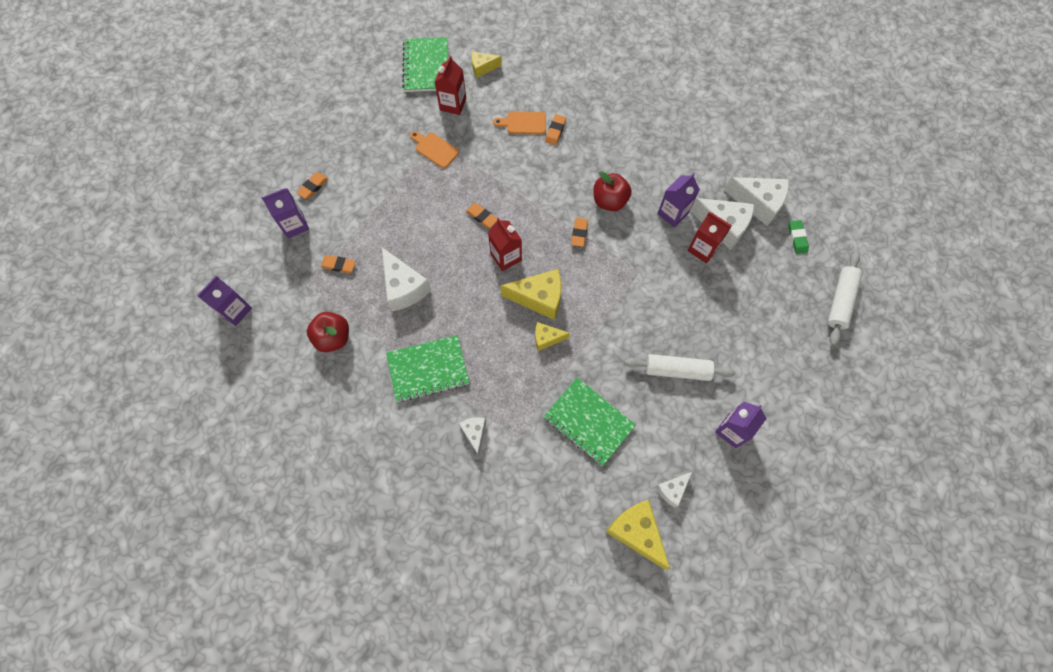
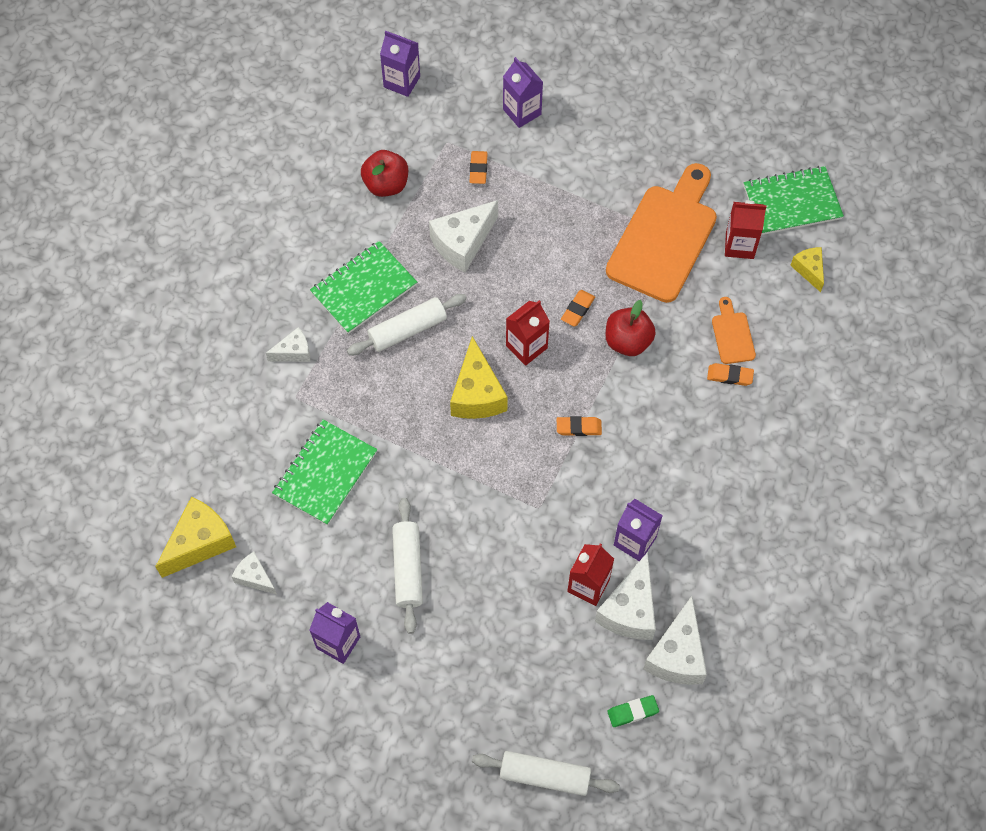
camera: 80 degrees right, 5 degrees down
orange eraser [296,172,328,199] -> none
green notebook [386,335,469,402] -> green notebook turned 75 degrees clockwise [310,241,417,334]
orange cutting board [410,131,459,168] -> orange cutting board [606,163,717,303], size x2.25
yellow cheese [535,322,570,351] -> none
red apple [593,171,632,211] -> red apple moved to [606,300,656,356]
none -> white rolling pin [347,294,467,355]

